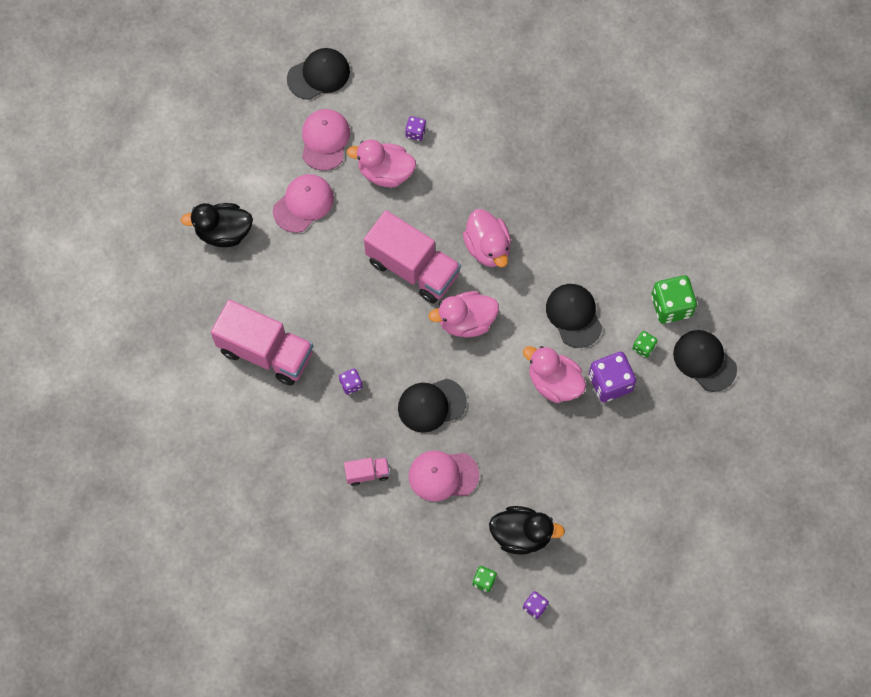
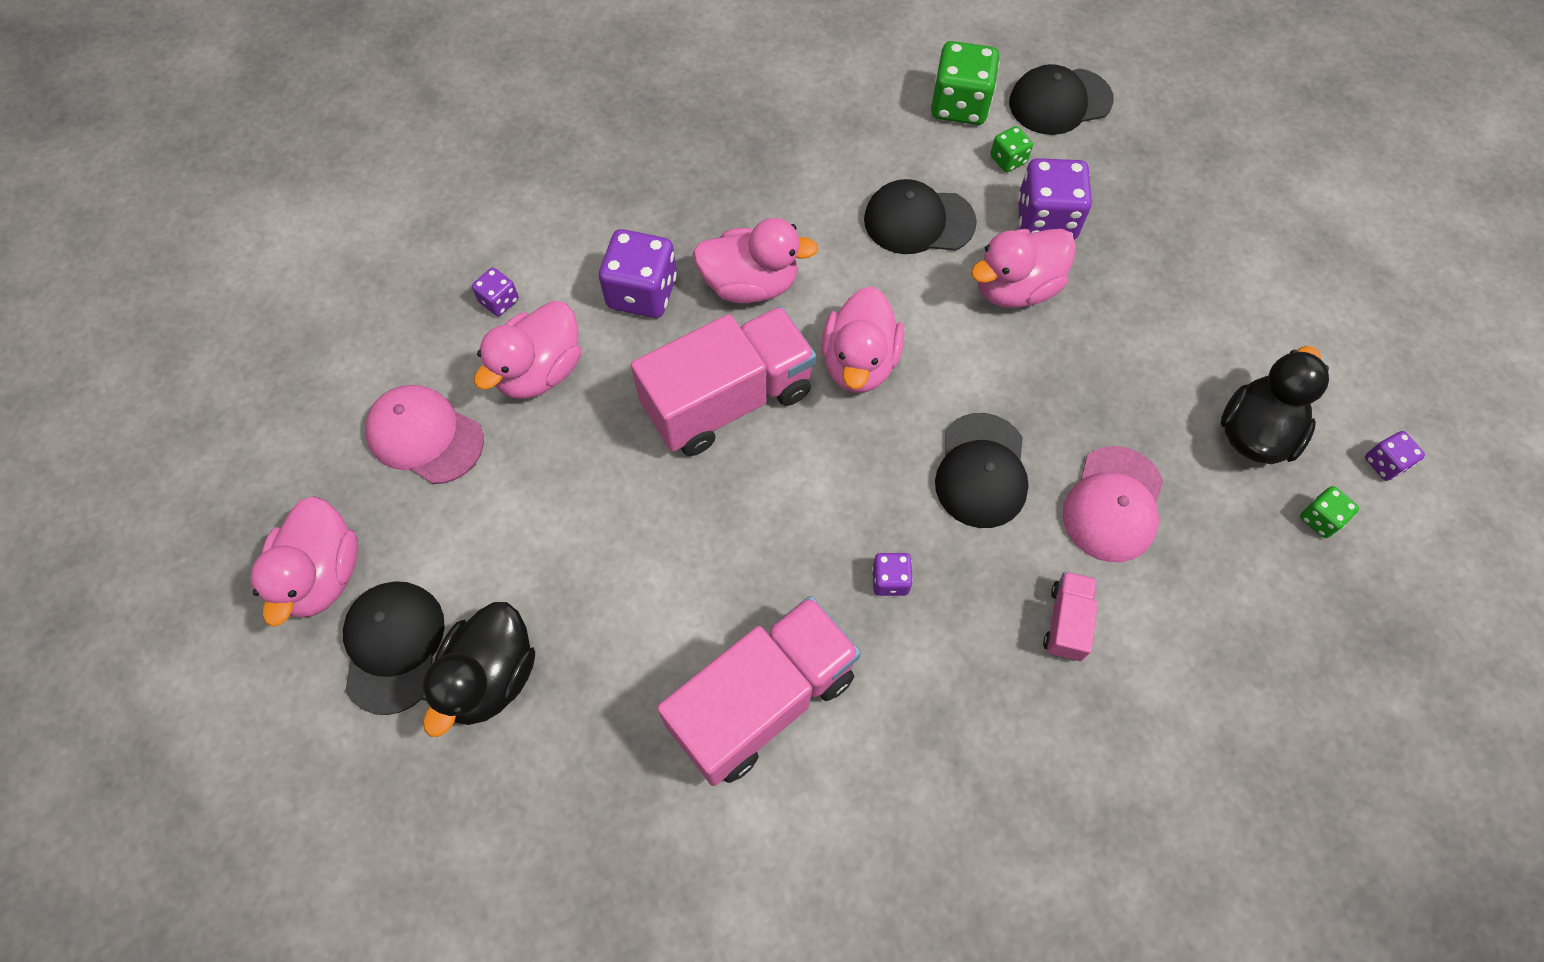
camera: 65 degrees left, 5 degrees down
pink cap [273,174,334,233] -> none
black cap [287,48,350,100] -> black cap moved to [343,581,445,715]
none -> pink duck [250,496,358,627]
none -> purple dice [599,229,677,318]

